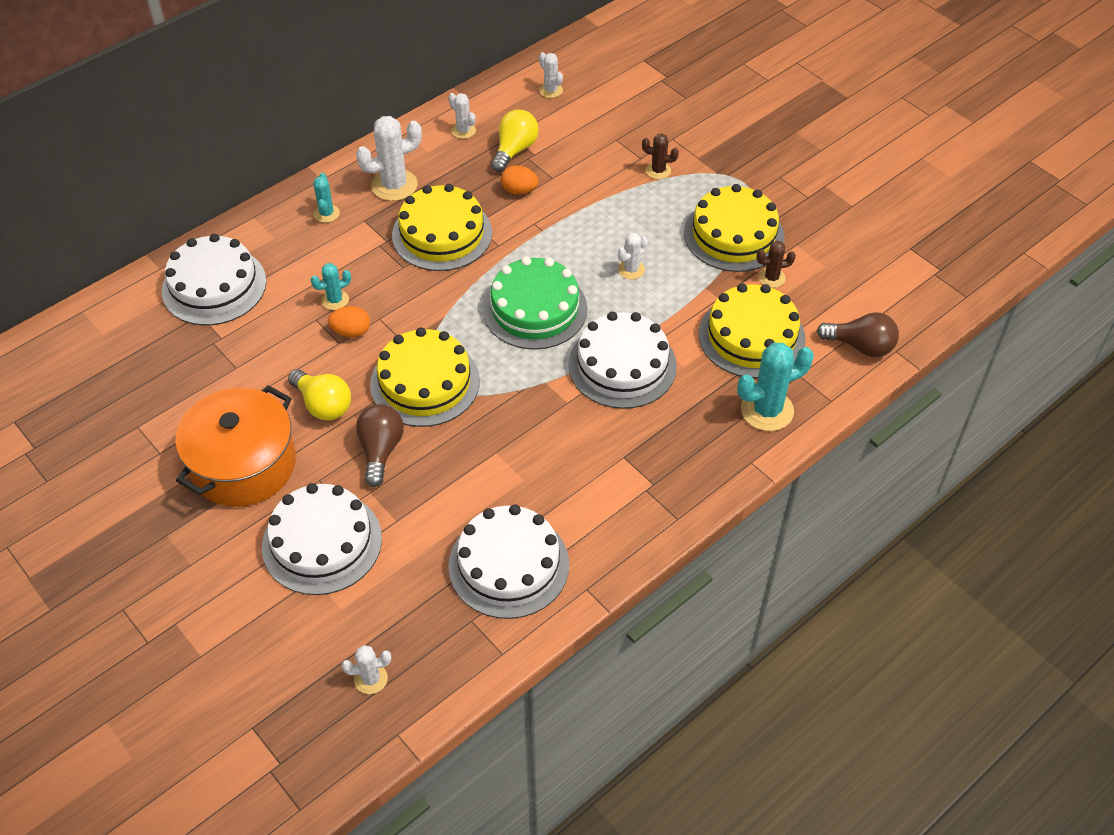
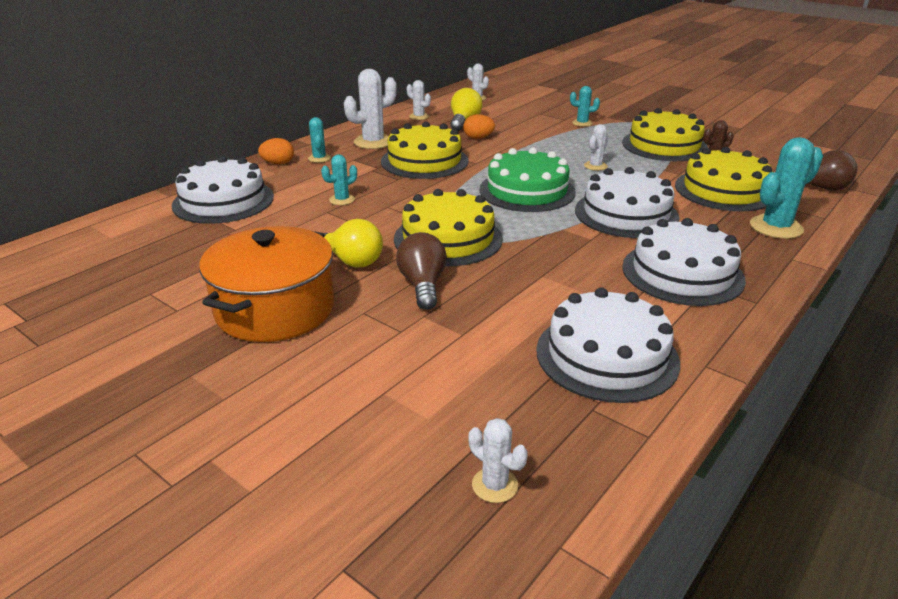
camera: 10 degrees left, 20 degrees down
white cake [262,483,382,595] -> white cake moved to [622,218,746,306]
orange egg [328,306,370,337] -> orange egg moved to [258,138,294,164]
white cactus [342,645,391,694] -> white cactus turned 60 degrees clockwise [468,418,528,503]
brown cactus [642,133,679,179] -> turquoise cactus [570,86,600,127]

